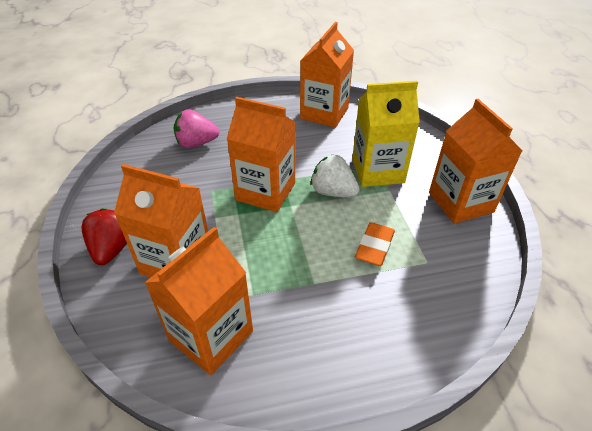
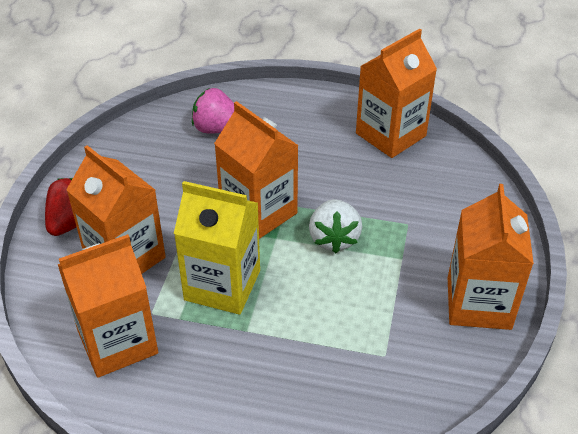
camera: 25 degrees right, 0 degrees up
white strawberry [310,154,360,198] -> white strawberry turned 150 degrees counterclockwise [309,199,362,253]
yellow carton [352,81,420,187] -> yellow carton moved to [174,181,260,315]
orange eraser [355,222,395,266] -> none

